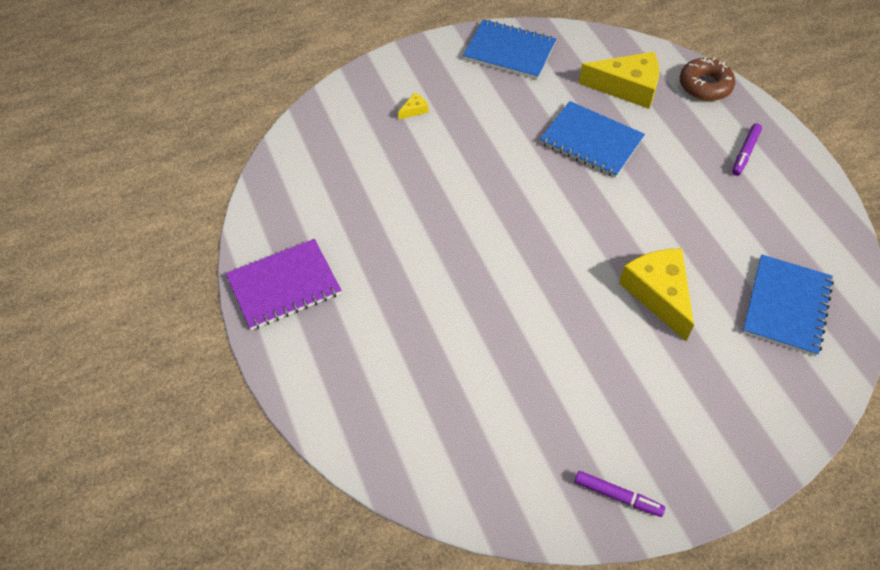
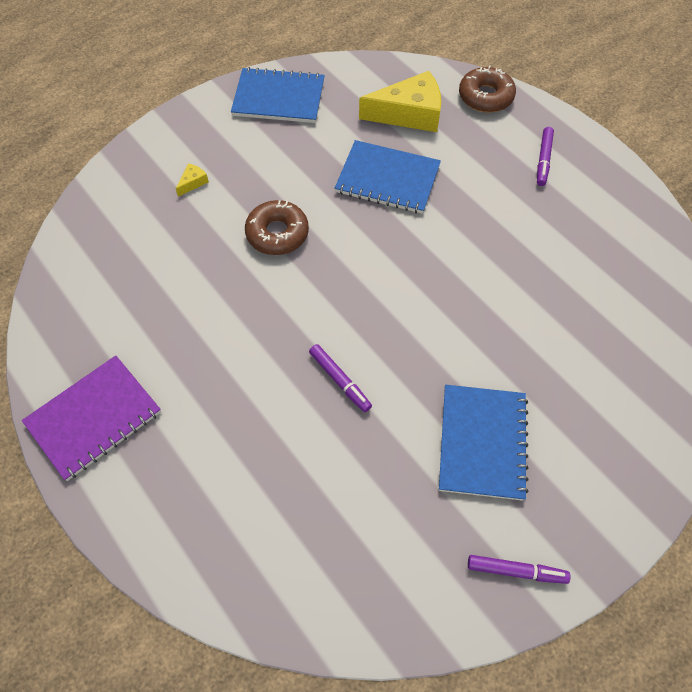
camera: 15 degrees left, 5 degrees up
yellow cheese [619,248,694,341] -> none
blue notebook [742,254,834,356] -> blue notebook moved to [439,385,529,501]
none -> brown donut [245,200,309,255]
none -> purple marker [309,344,372,412]

